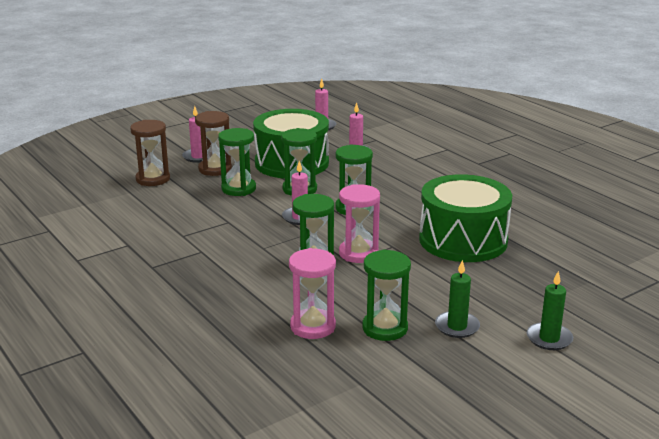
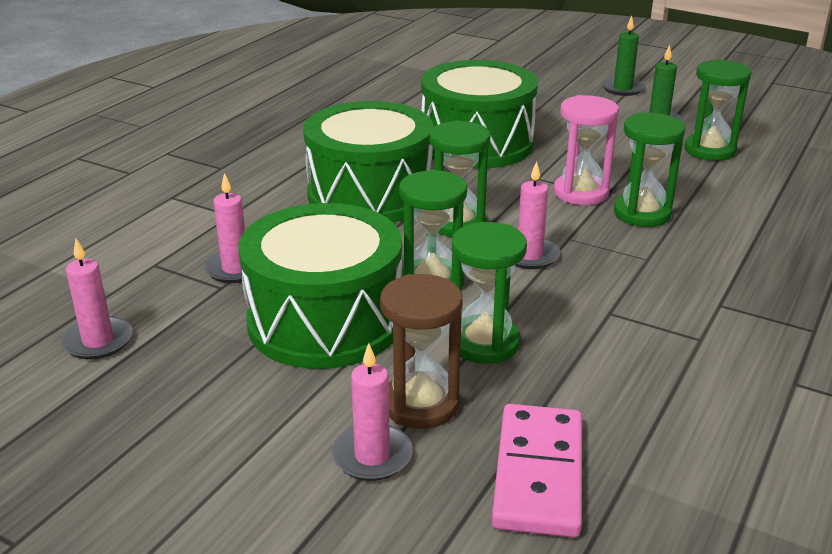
camera: 115 degrees left, 5 degrees up
brown hourglass [130,120,170,186] -> pink domino [492,404,582,538]
pink hourglass [289,248,336,339] -> none
none -> green drum [303,101,433,223]

